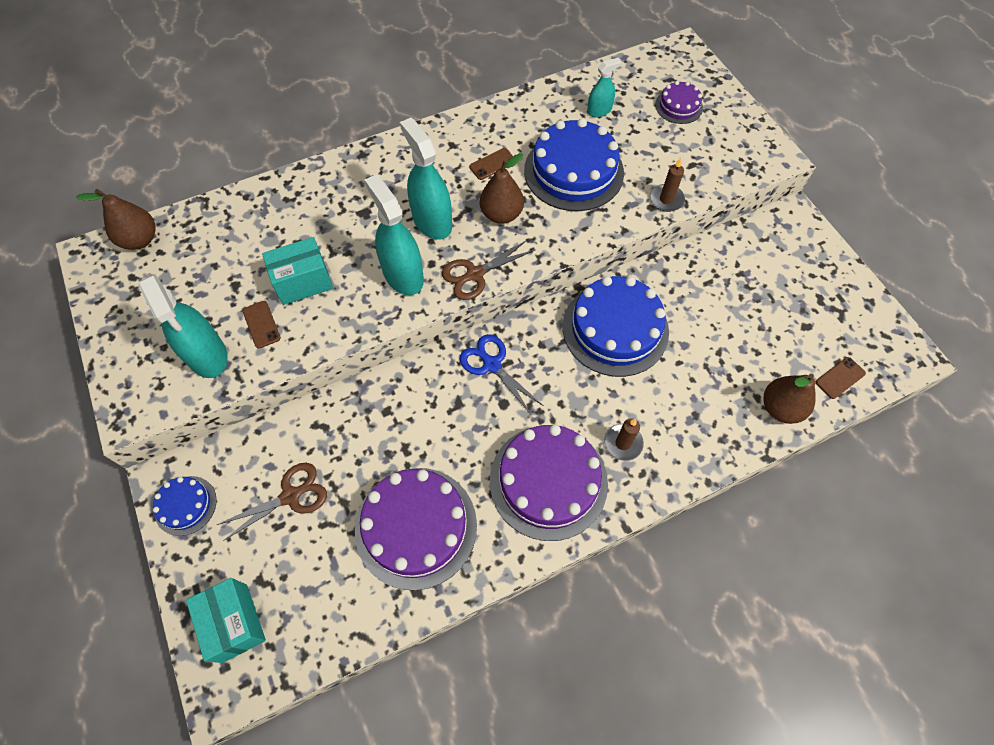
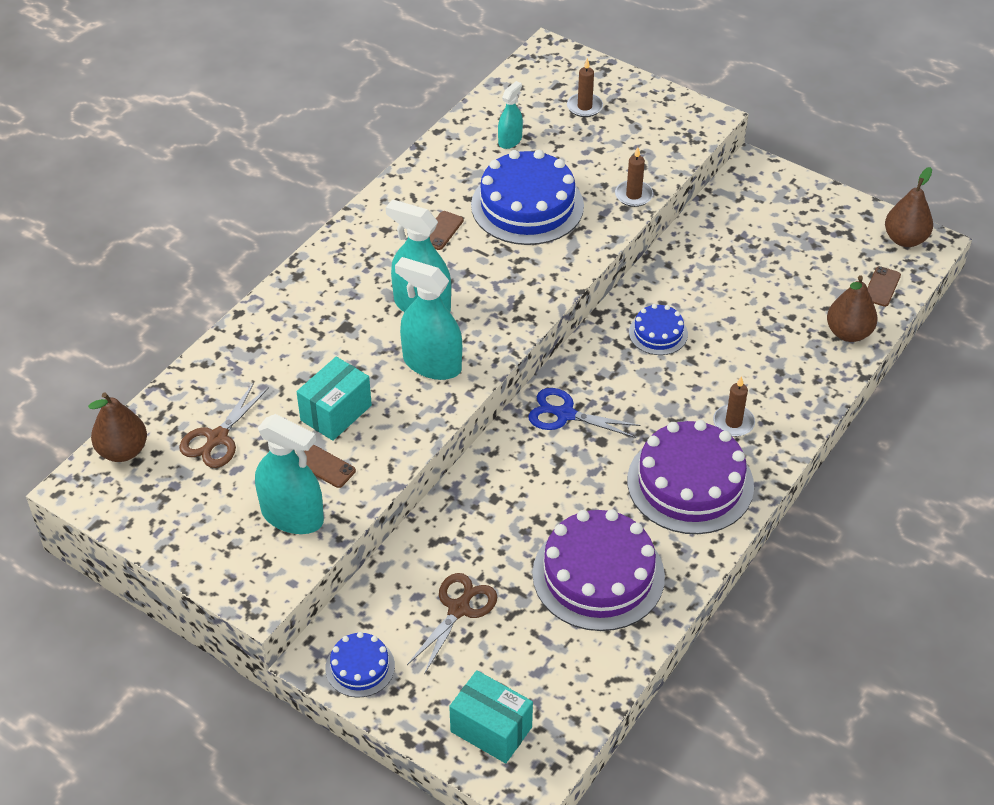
camera: 30 degrees left, 15 degrees down
brown scissors [442,240,535,300] -> brown scissors moved to [179,382,269,468]
brown pear [480,153,524,224] -> brown pear moved to [885,167,933,247]
blue cake [563,276,669,377] -> blue cake [629,304,688,355], size x0.50
purple cake [655,81,703,124] -> brown candle [567,58,603,117]

